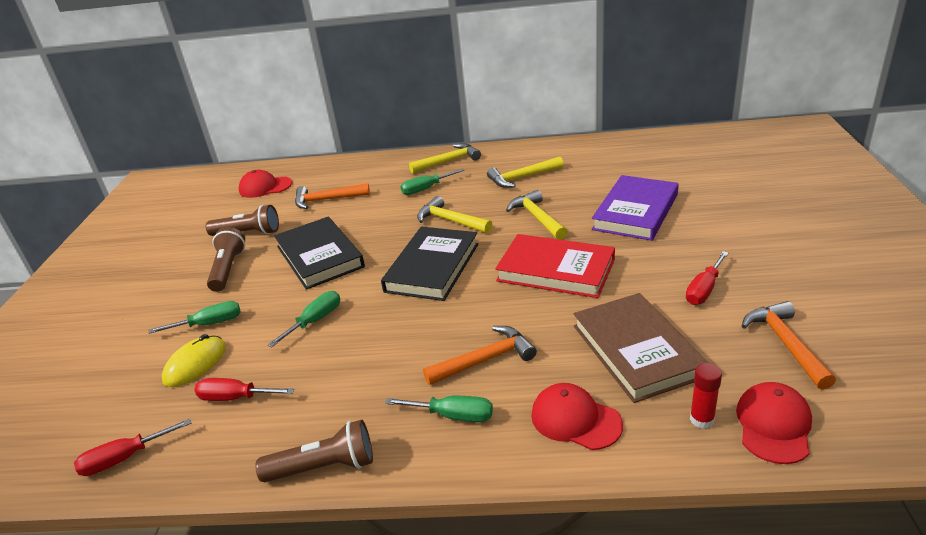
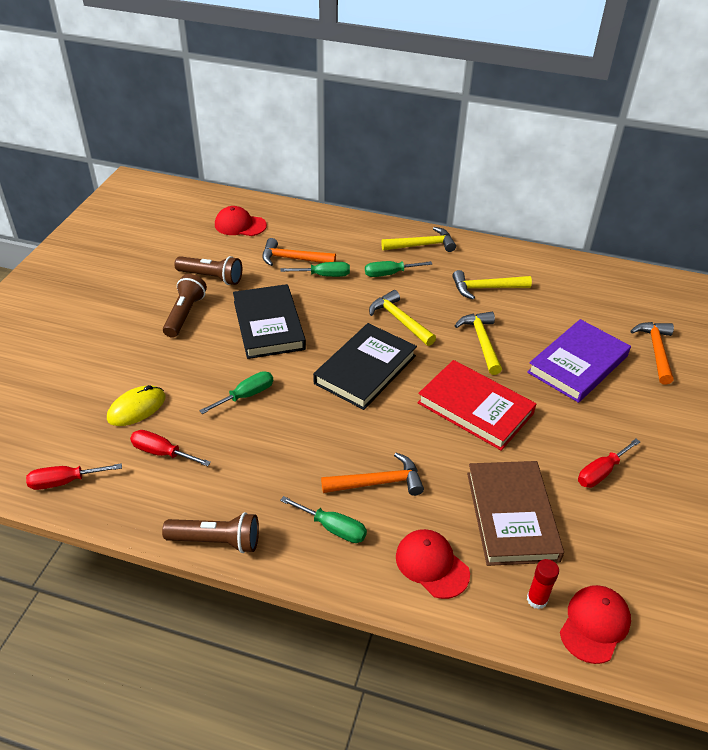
camera: 10 degrees right, 10 degrees up
green screwdriver [148,301,241,334] -> green screwdriver moved to [280,262,350,277]
orange hammer [742,301,836,390] -> orange hammer moved to [630,322,674,385]

